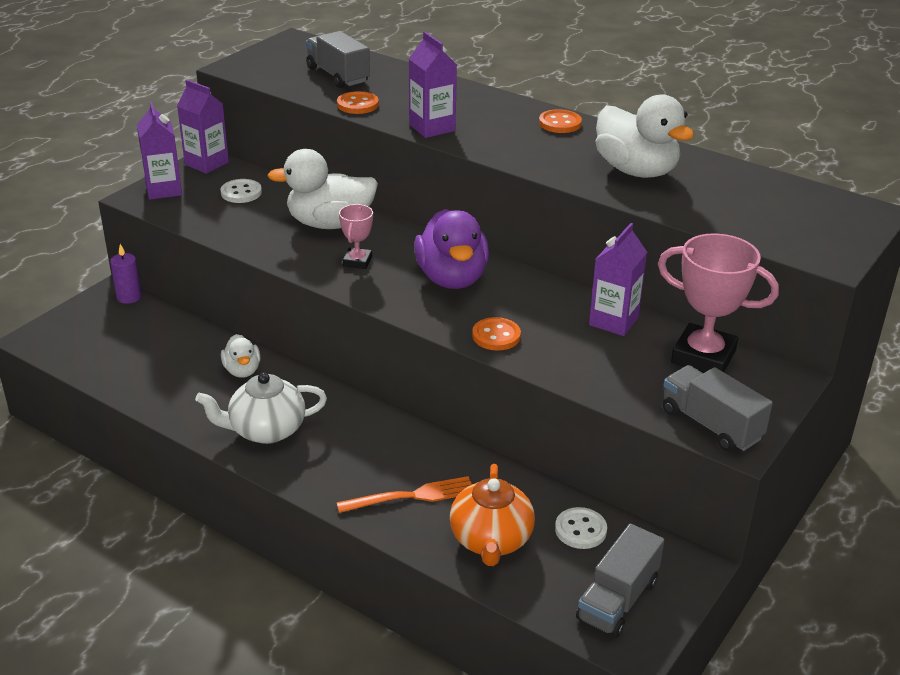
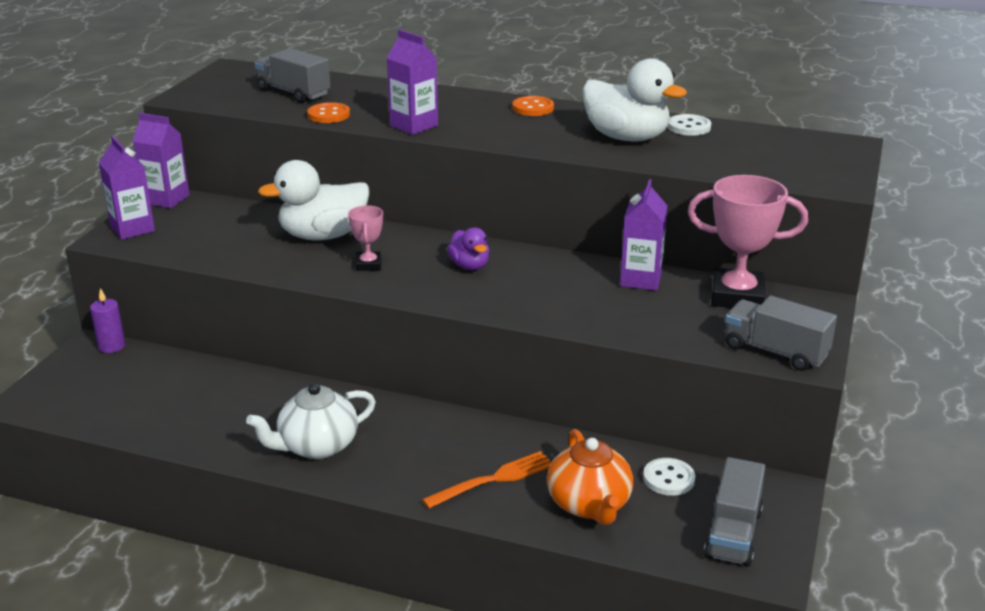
camera: 15 degrees left, 5 degrees down
white button [221,179,262,203] -> white button moved to [668,114,711,136]
white duck [221,334,261,378] -> none
purple duck [414,209,489,289] -> purple duck [447,227,489,270], size x0.54
orange button [472,317,521,351] -> none

